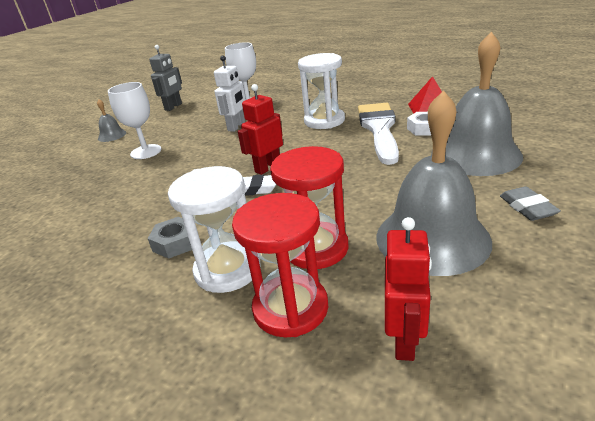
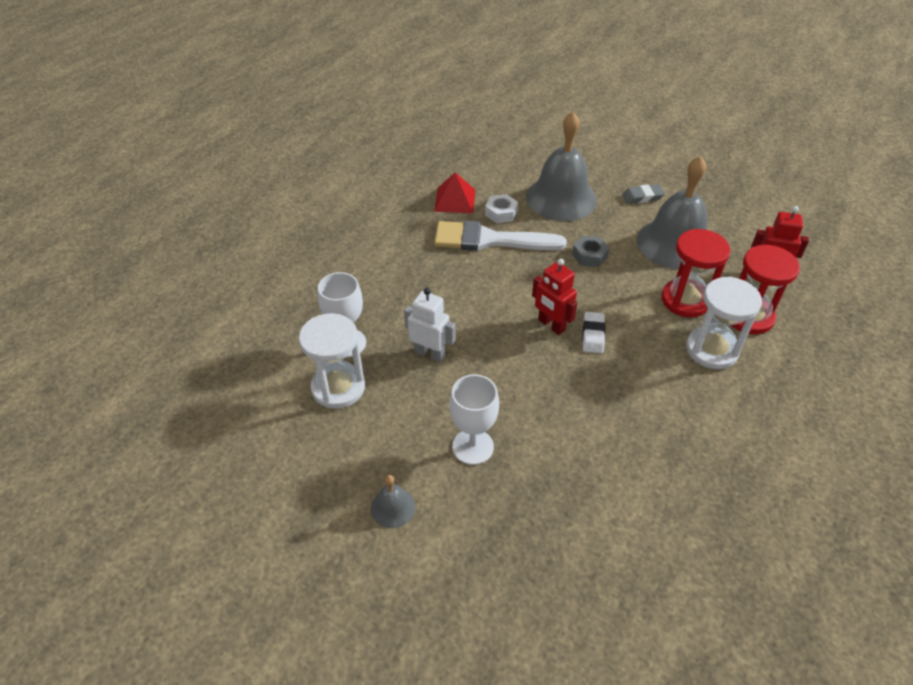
camera: 90 degrees left, 15 degrees up
grey nut [148,217,192,259] -> grey nut moved to [572,236,609,267]
grey robot [149,45,182,111] -> none
white hourglass [298,53,345,129] -> white hourglass moved to [299,313,365,409]

